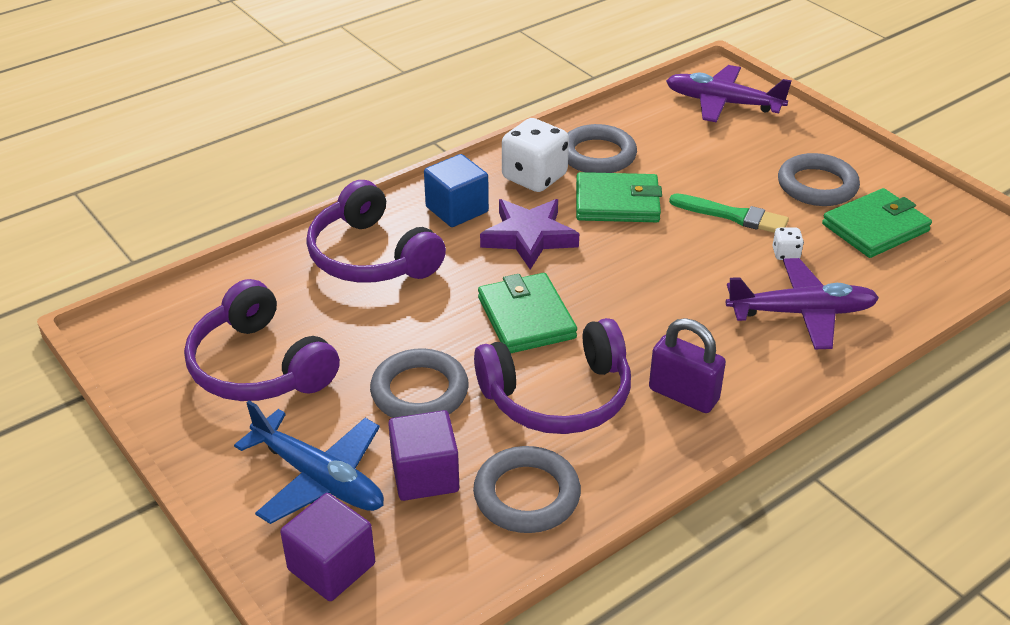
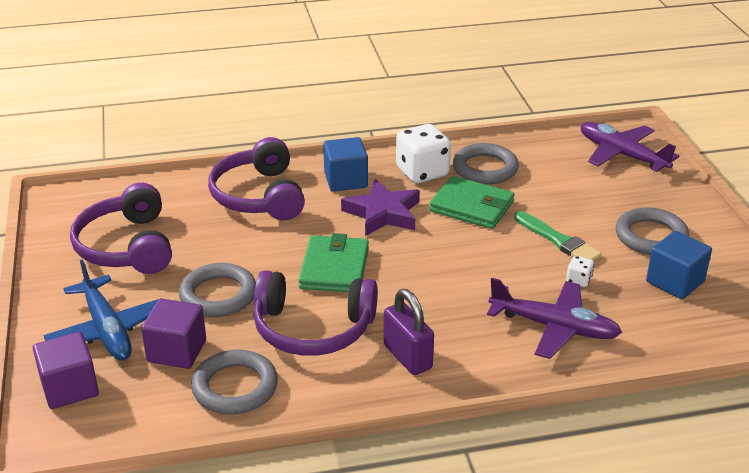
camera: 25 degrees right, 5 degrees down
green wallet [822,188,932,258] -> blue cube [646,231,712,299]

